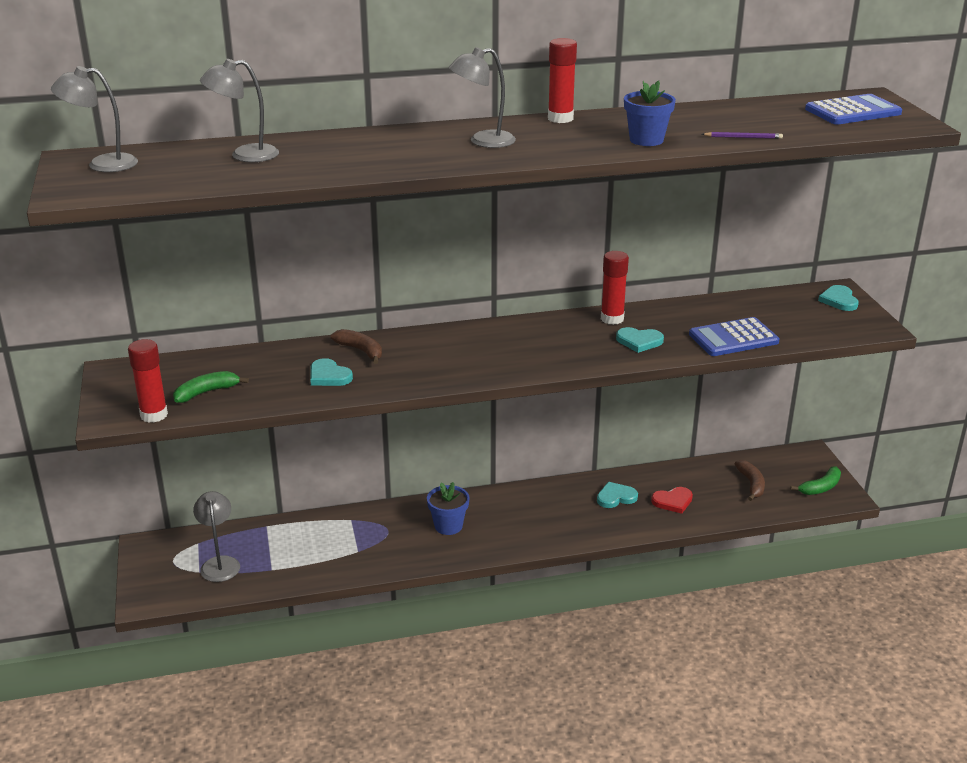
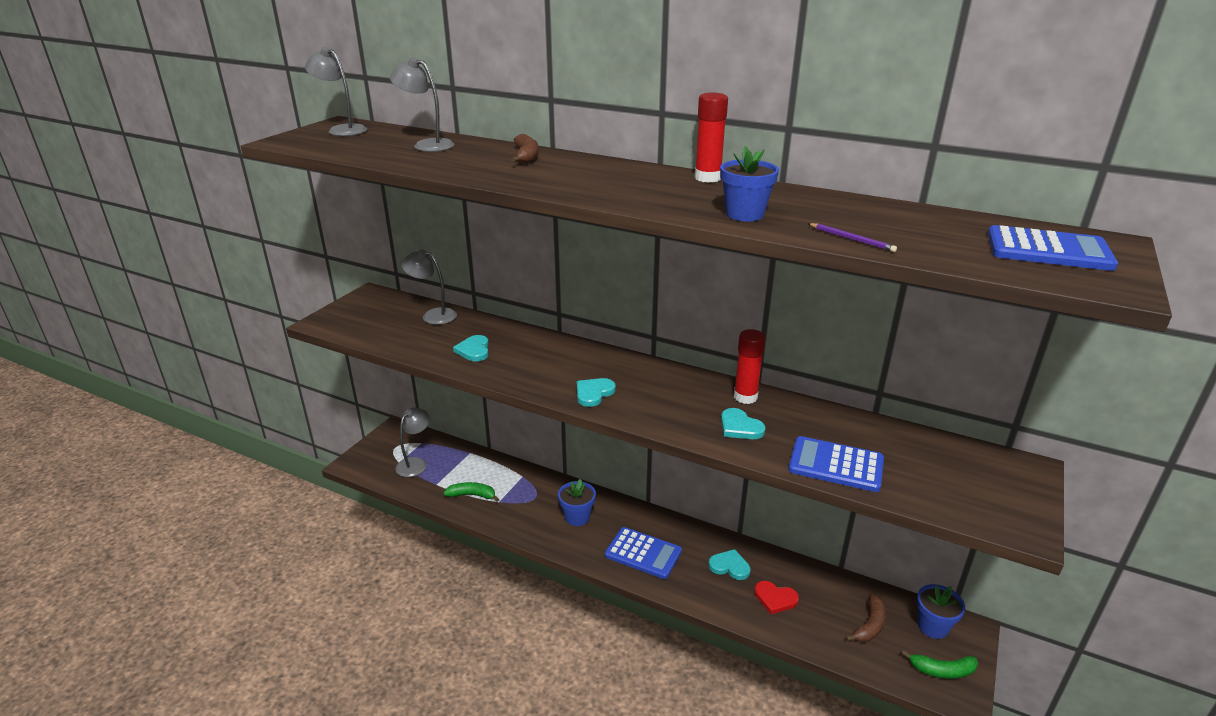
camera: 40 degrees right, 0 degrees up
red glue stick [128,339,168,423] -> none
green banana [173,371,249,403] -> green banana moved to [443,482,499,502]
brown banana [331,329,382,364] -> brown banana moved to [511,134,538,163]
grey lamp [449,47,516,148] -> grey lamp moved to [401,249,457,325]
turquoise heart [818,285,859,311] -> turquoise heart moved to [577,378,616,407]
none -> blue calculator [605,527,682,579]
none -> blue flower pot [917,584,965,639]

